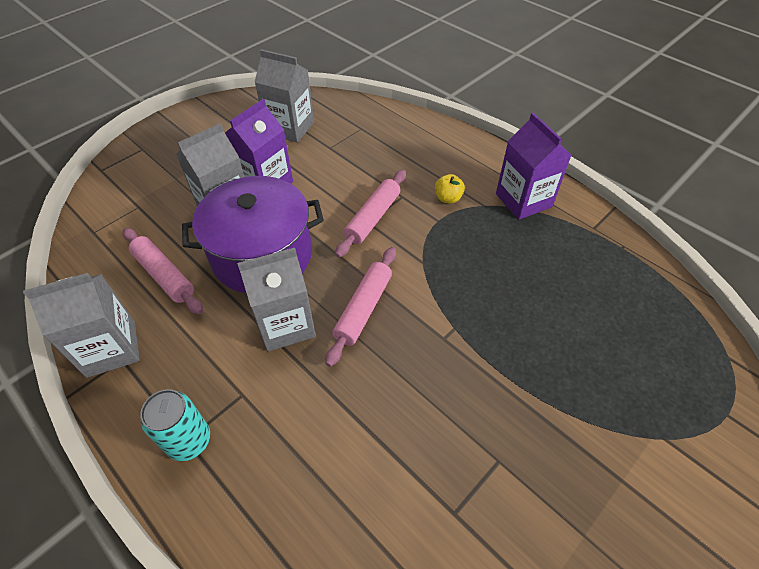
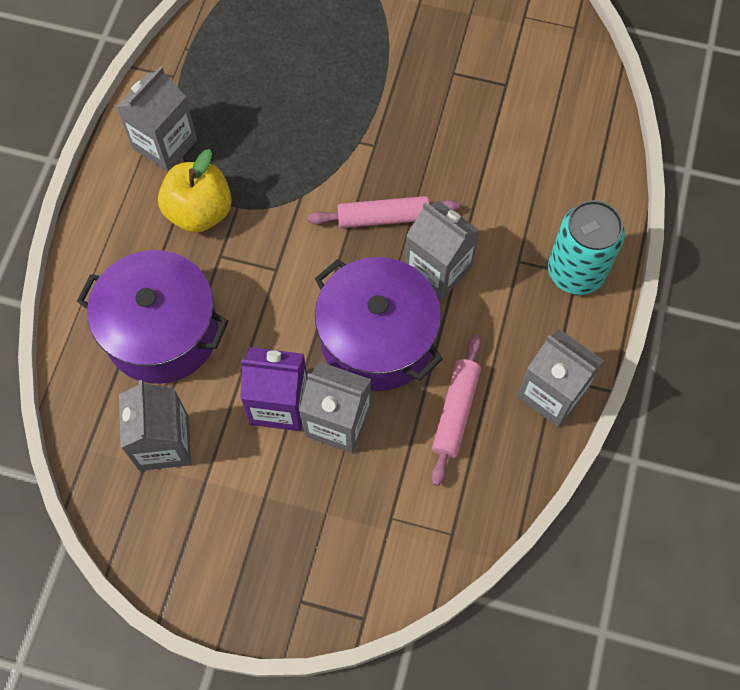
camera: 120 degrees left, 15 degrees up
turquoise can [140,389,210,461] -> turquoise can [548,200,625,295], size x1.50
pink rolling pin [335,170,406,257] -> none
yellow apple [435,174,465,204] -> yellow apple [158,149,232,233], size x2.05
purple carton [496,113,572,220] -> grey carton [116,66,197,172]
none -> purple pot [77,250,229,384]

